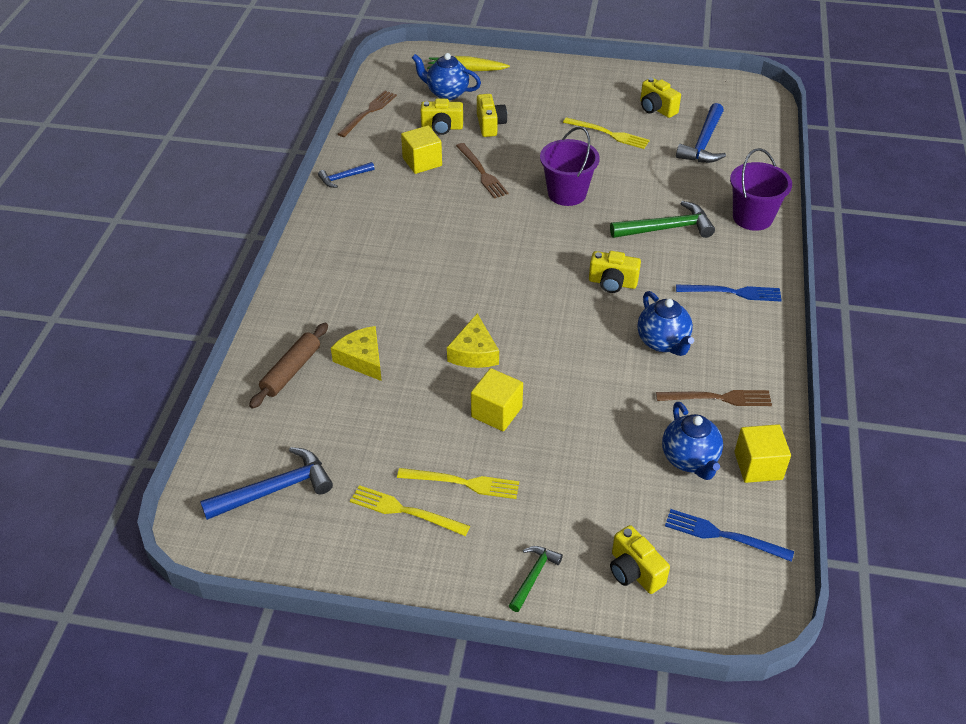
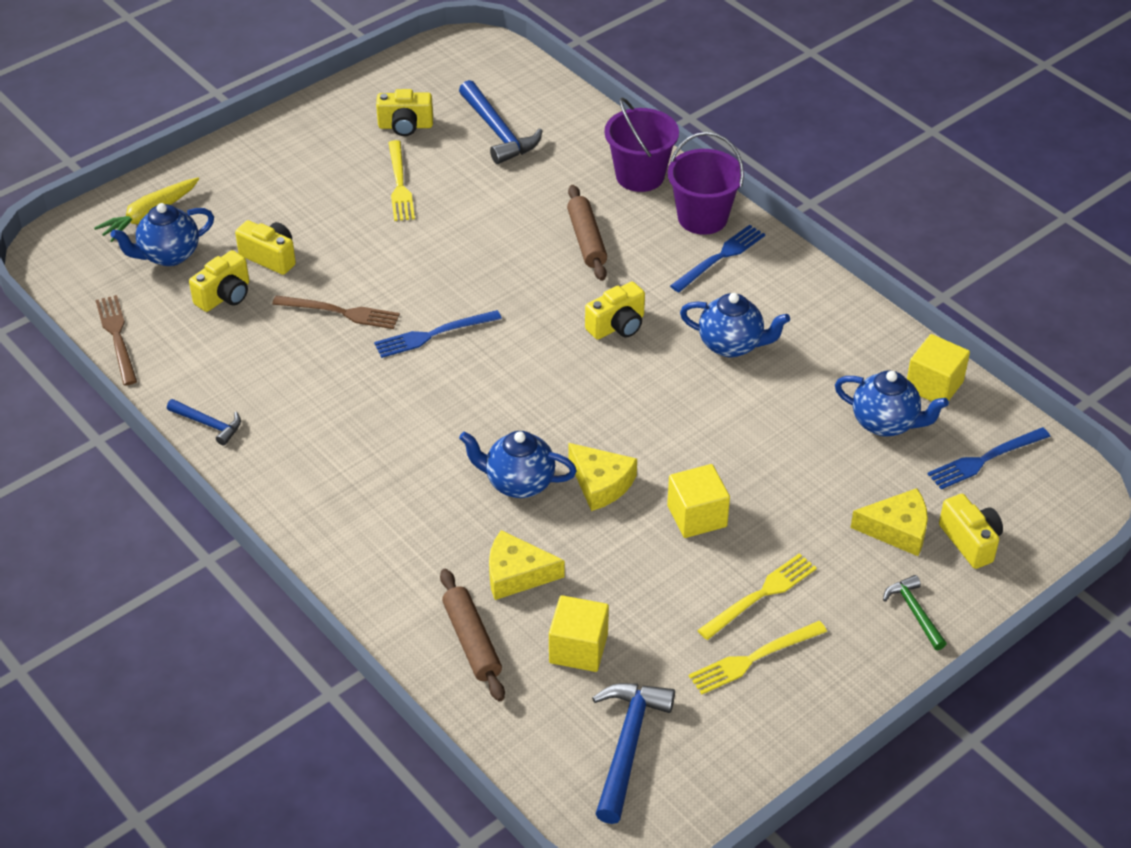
camera: 50 degrees left, 0 degrees up
blue hammer [318,162,375,188] -> blue hammer turned 75 degrees counterclockwise [167,399,241,446]
yellow cube [401,125,442,174] -> yellow cube moved to [549,595,609,672]
purple bucket [540,127,600,206] -> purple bucket moved to [668,132,744,235]
yellow fork [563,117,650,149] -> yellow fork turned 105 degrees clockwise [389,140,415,221]
green hammer [610,201,715,238] -> brown rolling pin [567,185,607,281]
yellow camera [610,525,670,594] -> yellow camera turned 120 degrees counterclockwise [939,494,1003,569]
brown fork [656,390,772,406] -> none
none -> blue fork [374,310,502,358]
none -> blue teapot [459,431,577,498]
none -> yellow cheese [851,488,928,556]

